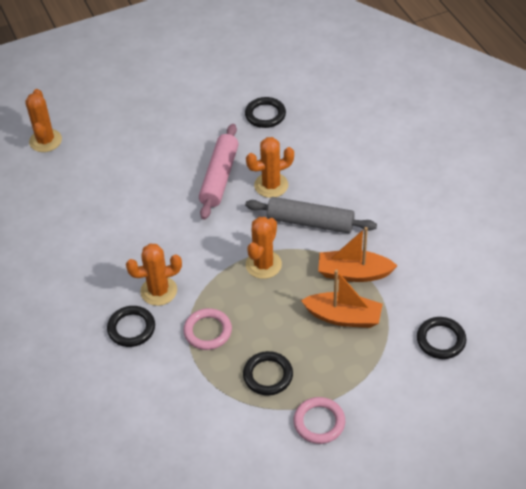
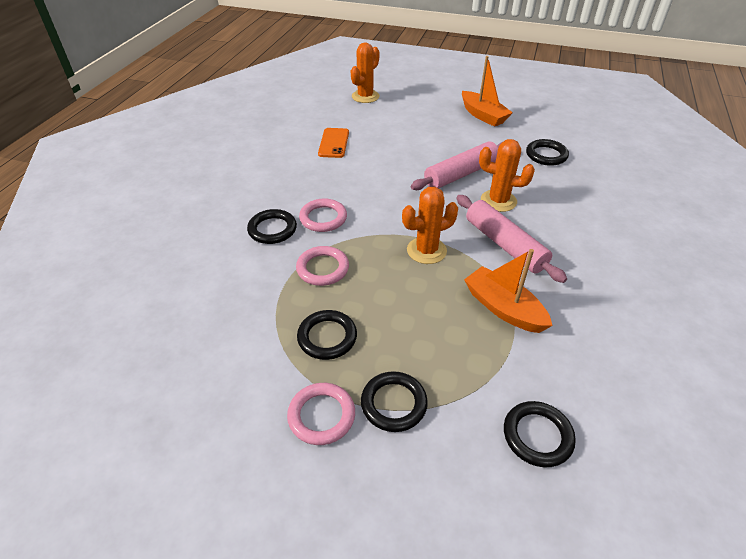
camera: 40 degrees right, 5 degrees down
orange cactus [126,243,182,306] -> pink ring [299,199,347,232]
grey rolling pin [245,197,377,233] -> pink rolling pin [456,195,567,283]
orange boat [301,269,383,328] -> orange boat moved to [462,56,513,127]
none -> orange phone [318,128,349,158]
none -> black ring [361,371,428,432]

